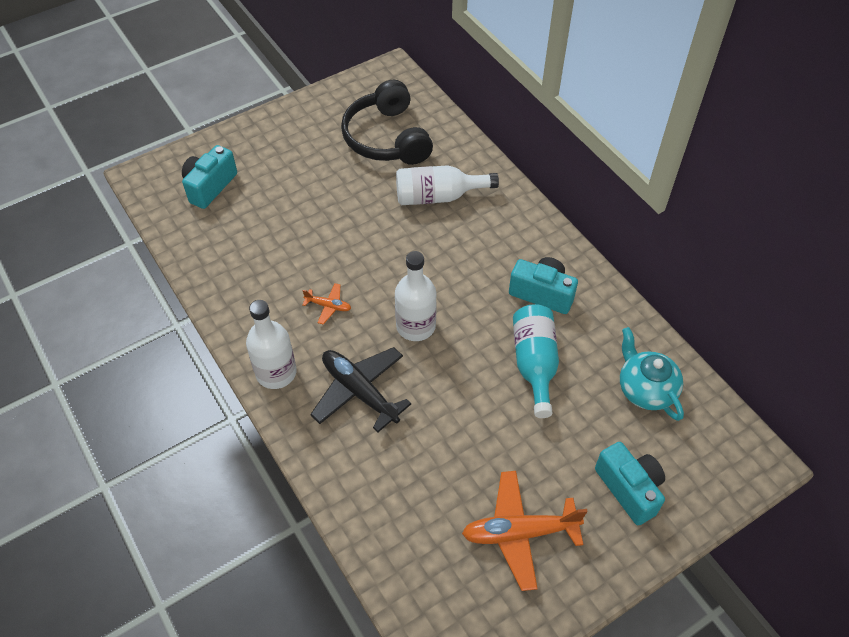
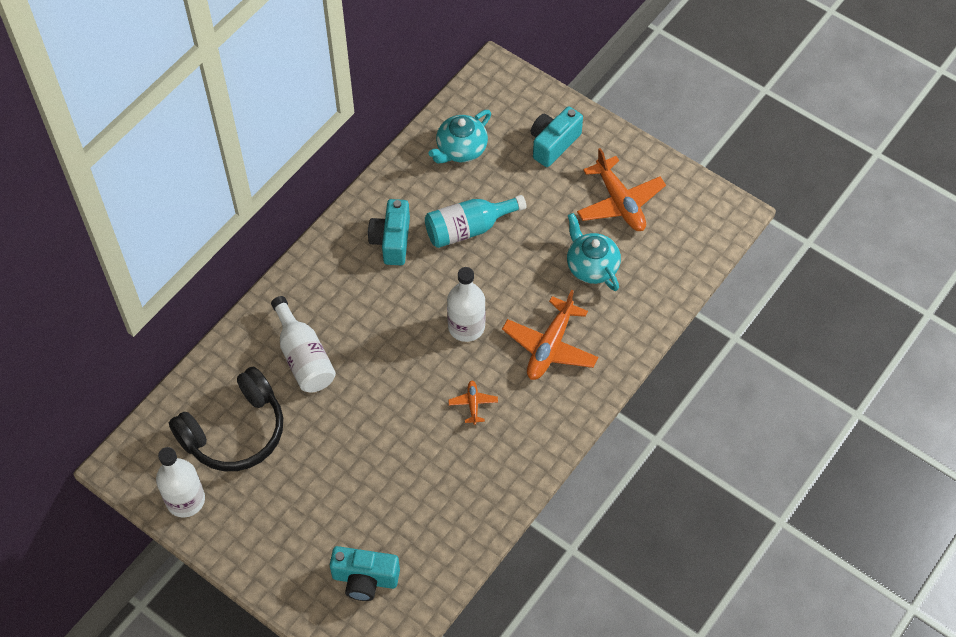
camera: 110 degrees left, 5 degrees up
white bottle [246,300,297,389] -> white bottle moved to [156,447,205,518]
black plane [310,347,411,432] -> orange plane [502,290,598,380]
none -> turquoise teapot [567,213,621,291]

